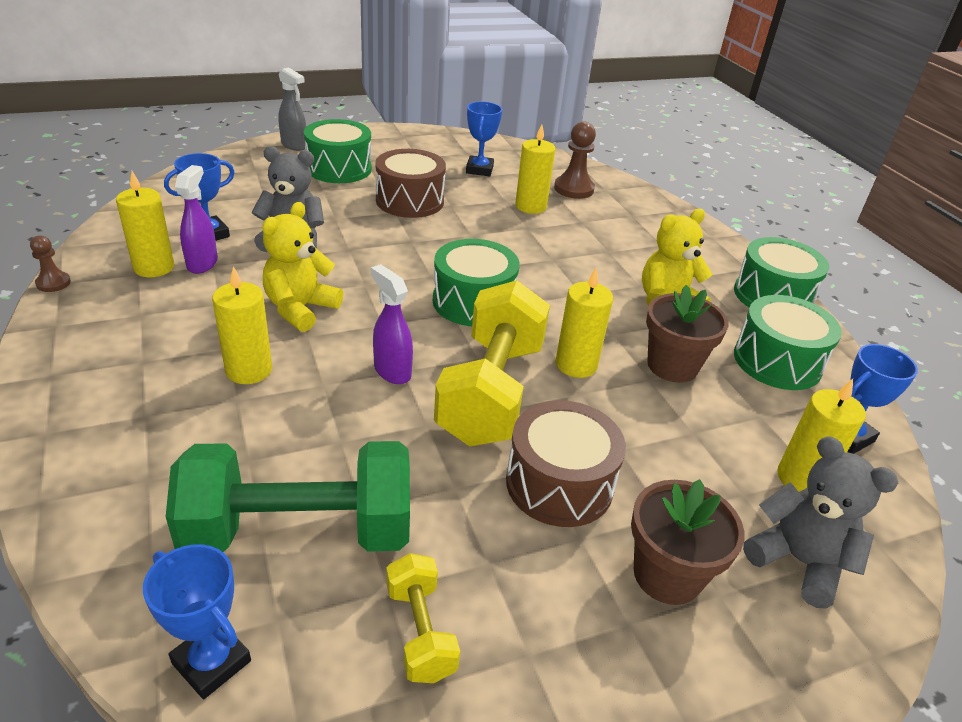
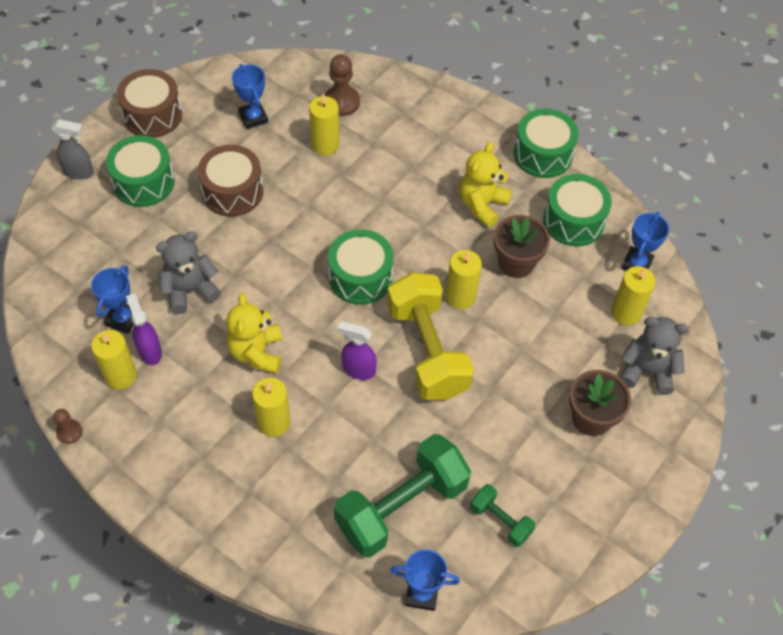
camera: 30 degrees left, 20 degrees up
yellow dumbbell [386,553,460,683] -> green dumbbell [470,484,535,547]
brown drum [506,400,626,527] -> brown drum moved to [117,69,182,138]

